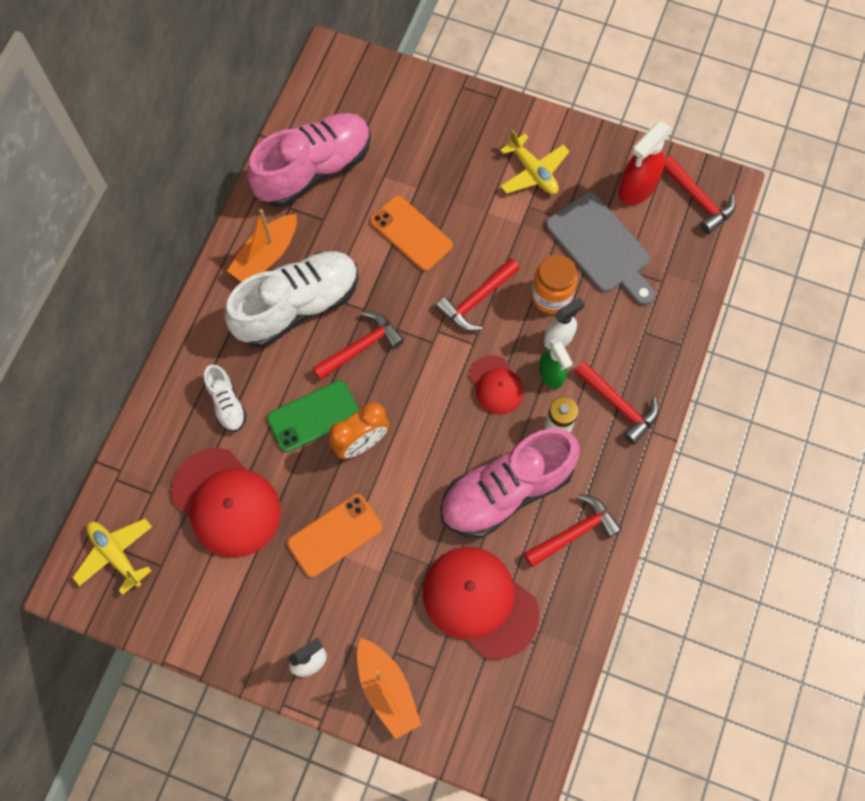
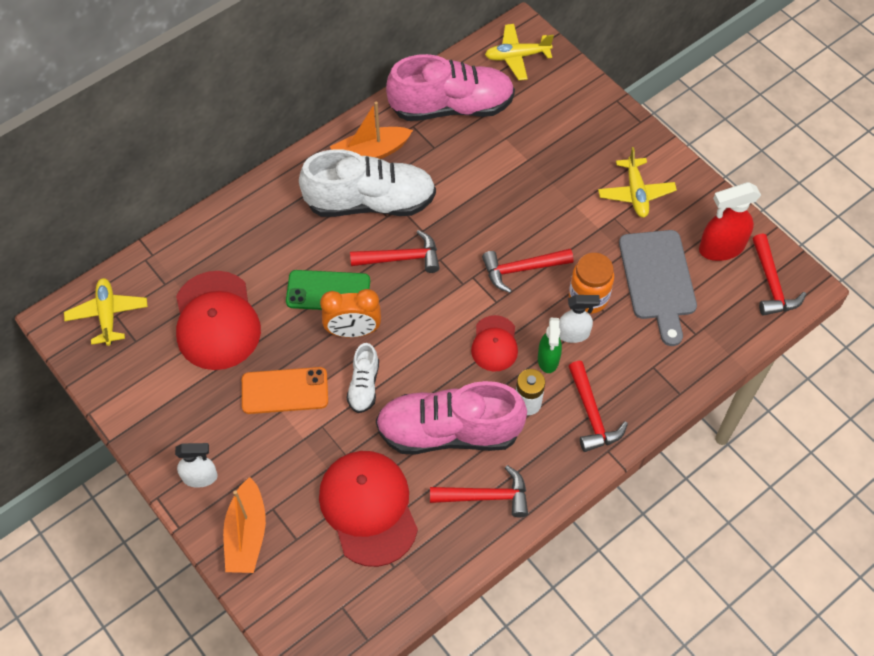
camera: 30 degrees right, 10 degrees down
white shoe [204,364,247,432] -> white shoe moved to [347,343,379,413]
orange phone [370,195,453,271] -> none
none -> yellow plane [485,24,554,80]

